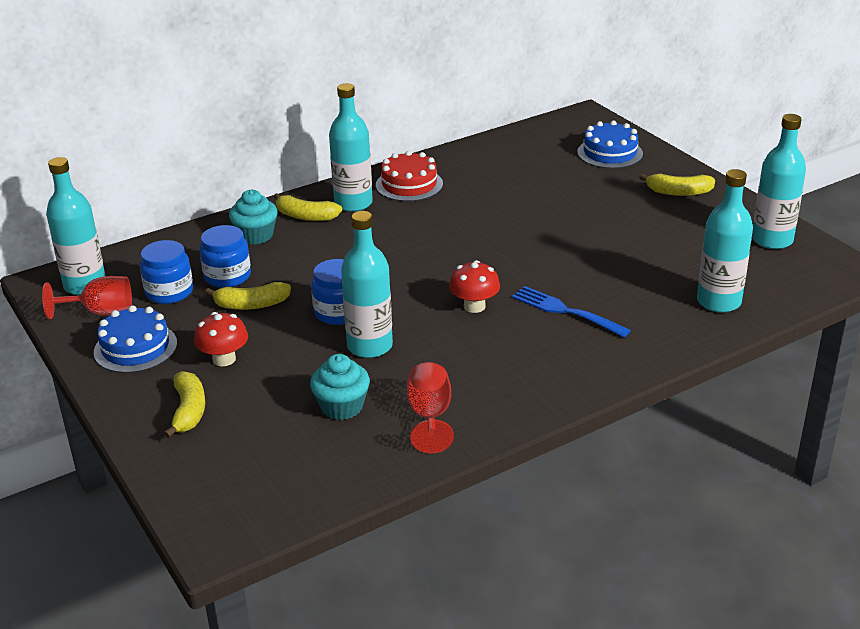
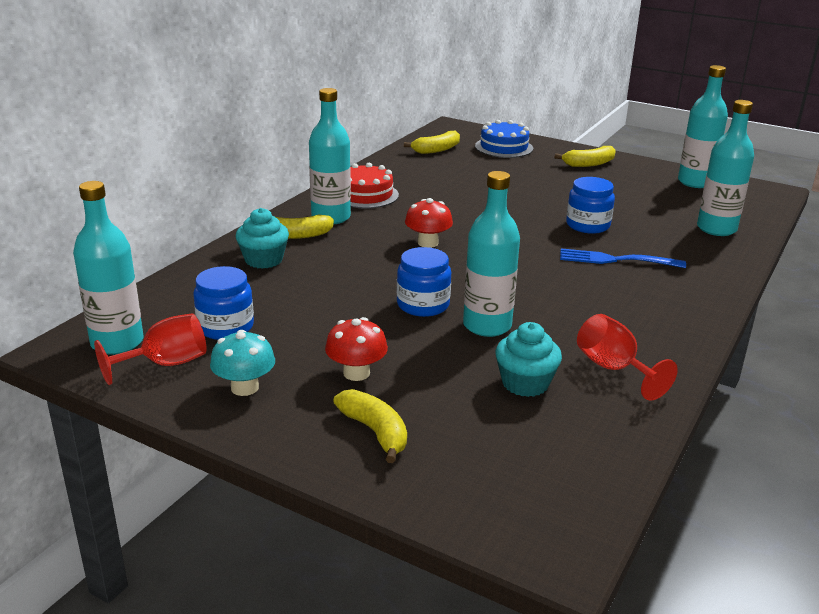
camera: 30 degrees left, 5 degrees down
blue cake [94,305,177,373] -> turquoise mushroom [210,330,275,396]
blue jar [199,225,251,288] -> blue jar moved to [566,177,615,234]
yellow banana [205,282,291,310] -> yellow banana moved to [404,131,460,154]
red mushroom [449,260,500,313] -> red mushroom moved to [405,198,453,248]

